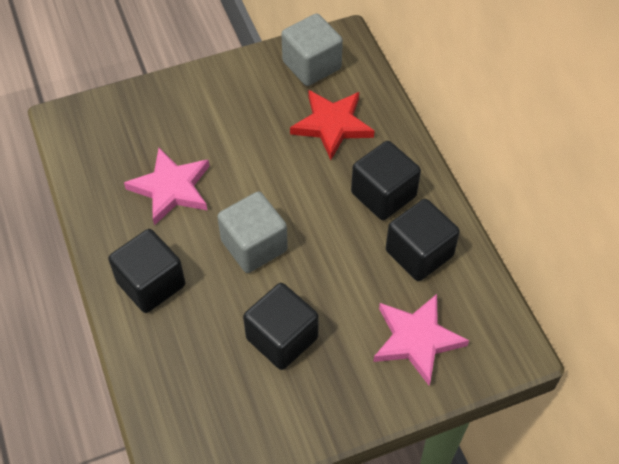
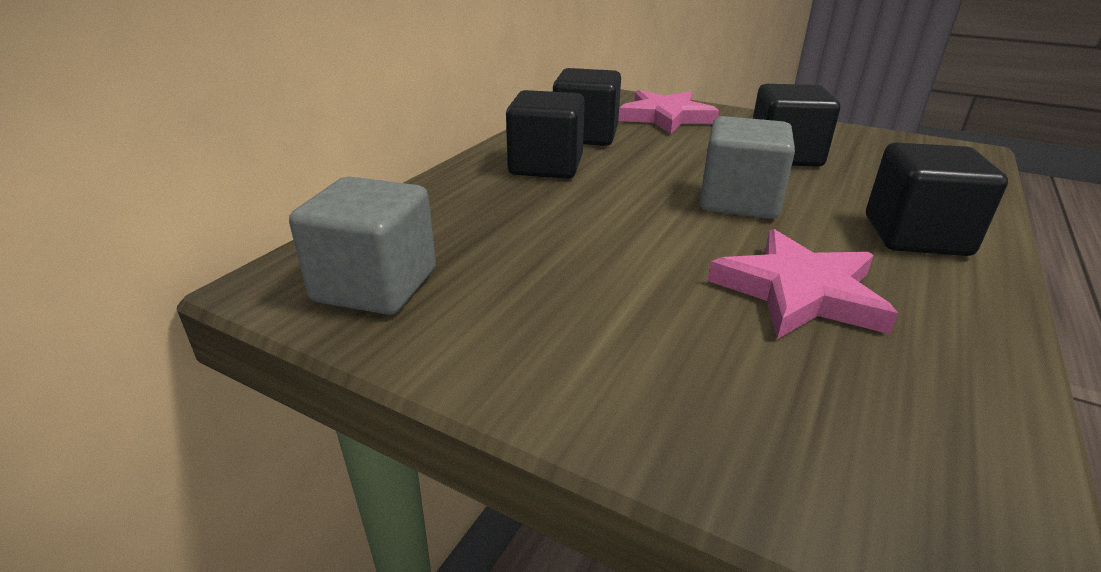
camera: 130 degrees left, 25 degrees down
red star [290,90,374,160] -> none

